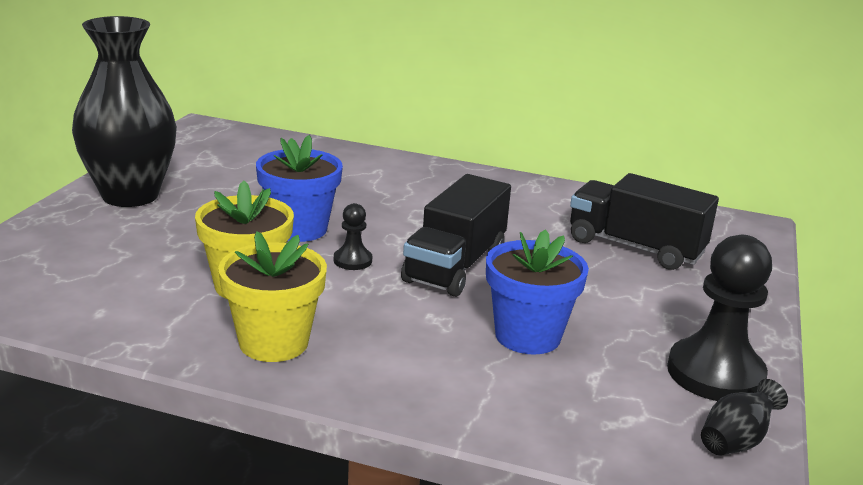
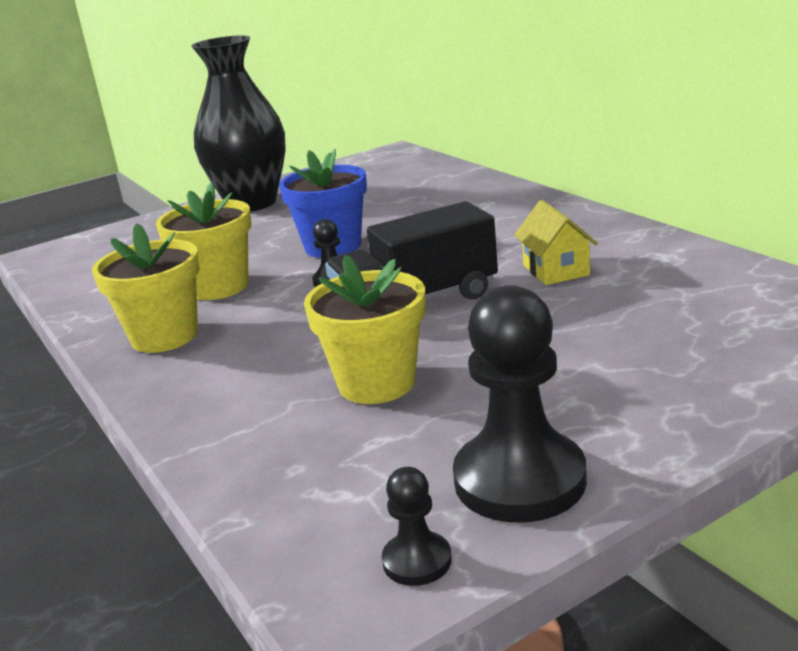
camera: 45 degrees right, 0 degrees up
blue flower pot [486,229,589,355] -> yellow flower pot [304,255,426,404]
black truck [570,173,719,270] -> none
black vase [701,379,788,455] -> black pawn [382,467,452,586]
none -> yellow house [514,200,598,285]

